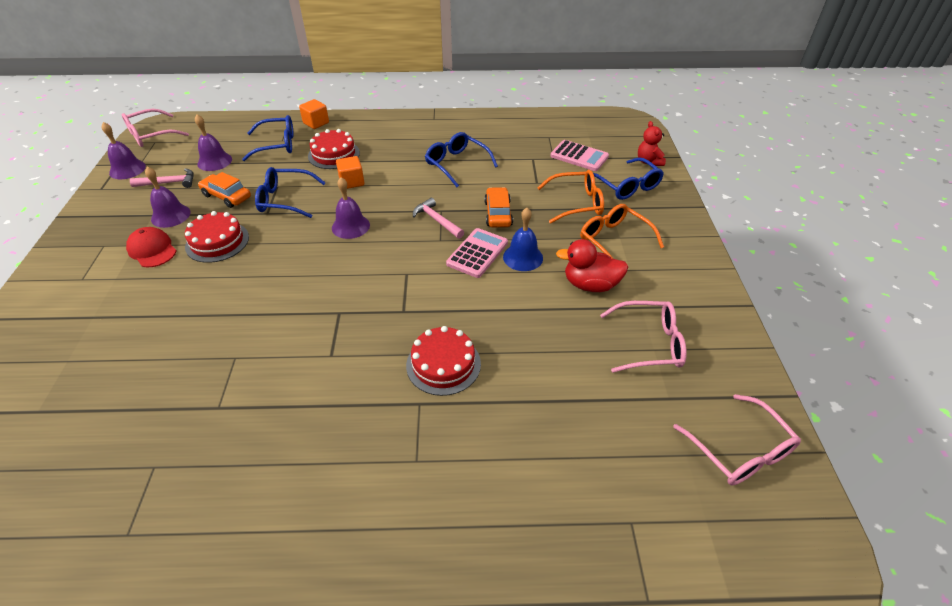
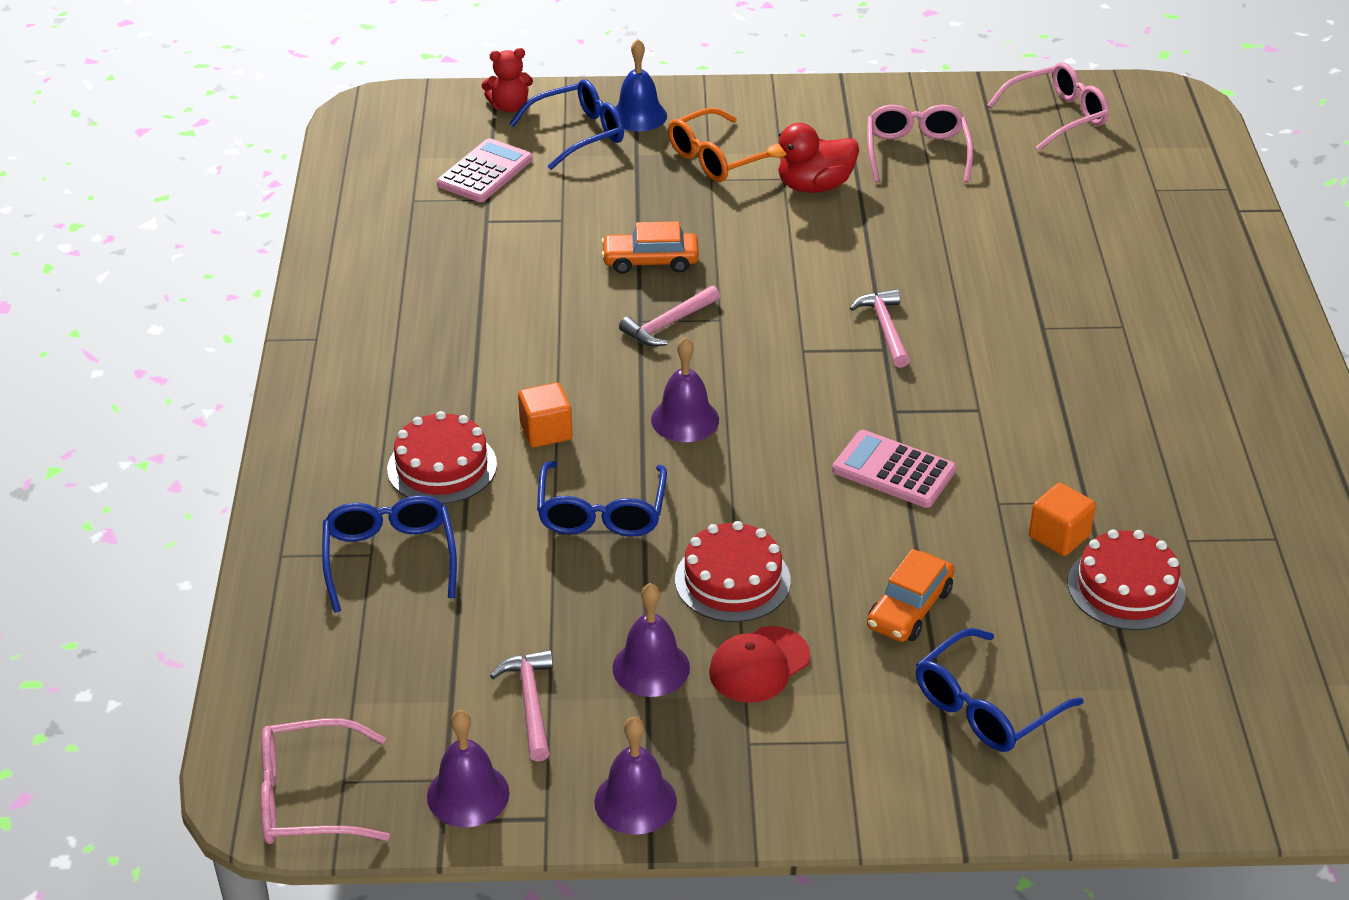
camera: 90 degrees left, 5 degrees down
pink glasses [122,109,189,147] -> pink glasses turned 120 degrees clockwise [261,718,390,844]
purple bell [195,114,232,171] -> purple bell moved to [594,717,677,835]
orange car [198,172,251,208] -> orange car moved to [867,549,955,642]
orange cube [299,99,329,129] -> orange cube moved to [1029,483,1096,556]
red cake [406,326,481,396] -> red cake moved to [1068,529,1186,630]
blue glasses [425,132,498,187] -> blue glasses moved to [916,628,1083,752]
pink calculator [446,228,508,278] -> pink calculator moved to [832,430,956,508]
blue bell [503,208,543,271] -> blue bell moved to [615,39,667,131]
orange glasses [537,170,604,224] -> none
red duck [556,239,628,292] -> red duck turned 60 degrees clockwise [766,123,859,193]
none -> pink hammer [850,289,910,368]

